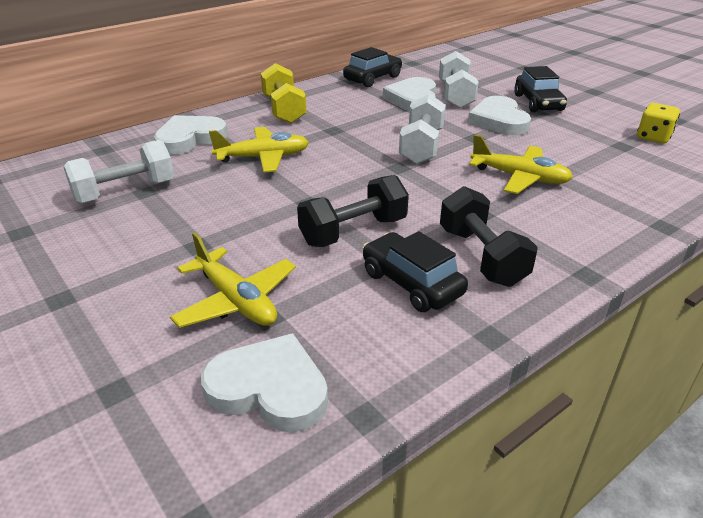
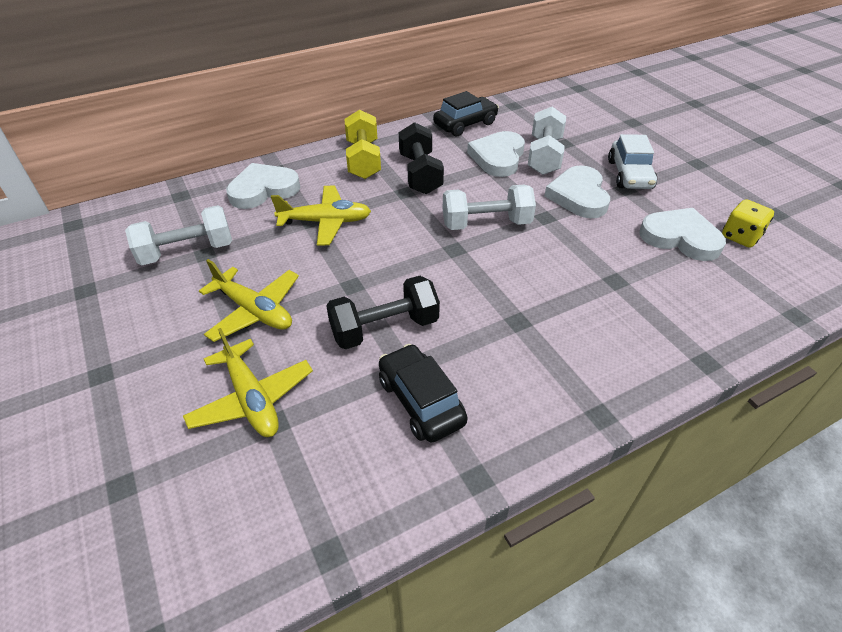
camera: 10 degrees right, 10 degrees up
white heart [201,333,328,433] -> white heart moved to [639,208,726,261]
white dumbbell [399,94,446,164] -> white dumbbell turned 60 degrees clockwise [442,185,536,230]
black dumbbell [440,186,538,287] -> black dumbbell moved to [399,122,444,194]
yellow plane [469,134,573,194] -> yellow plane moved to [199,259,299,342]
black car [514,66,567,113] -> white car [608,134,657,189]

